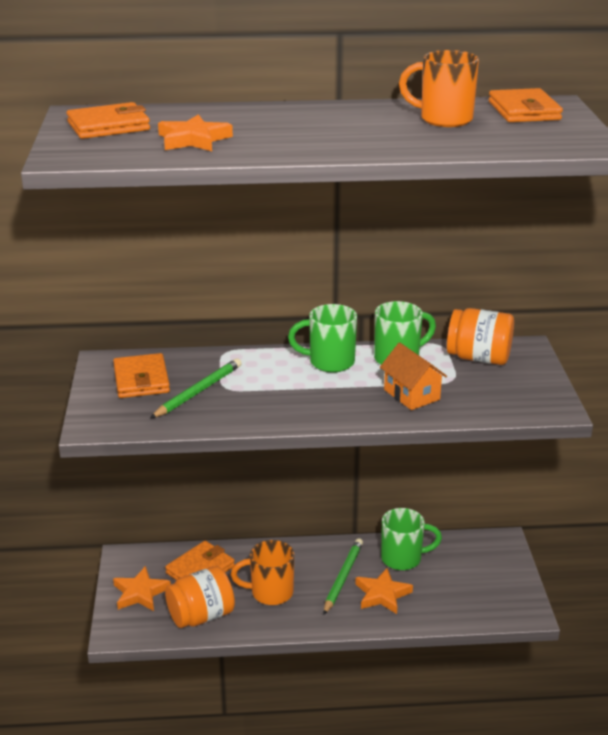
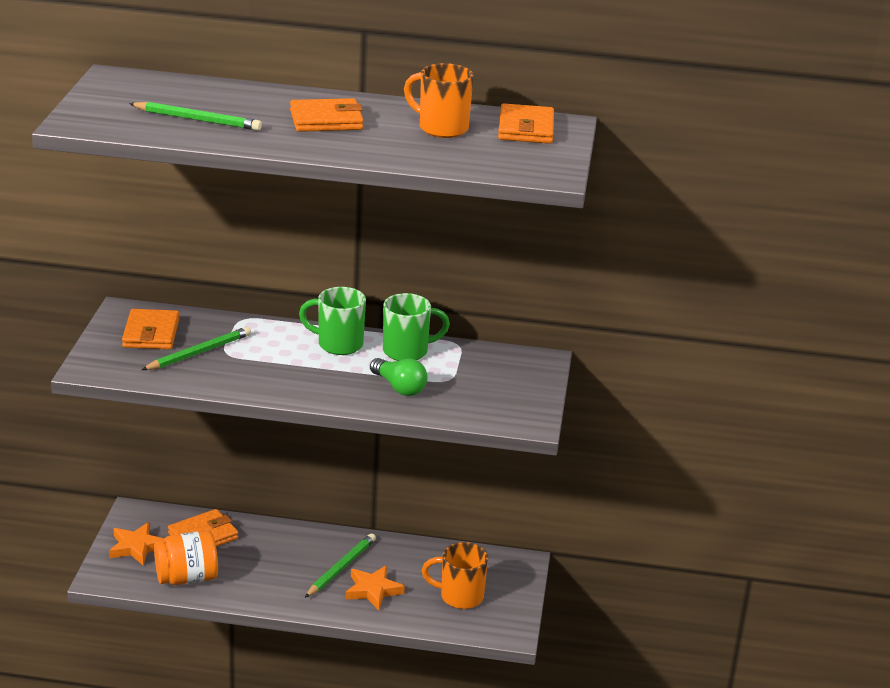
camera: 10 degrees right, 0 degrees up
orange wallet [67,102,150,139] -> orange wallet moved to [290,98,364,132]
orange star [158,114,233,151] -> green pencil [129,102,262,131]
orange mug [231,540,294,605] -> orange mug moved to [421,542,488,609]
orange house [380,342,447,410] -> green light bulb [370,358,427,396]
green mug [381,508,442,570] -> none
orange jar [447,308,514,365] -> none

